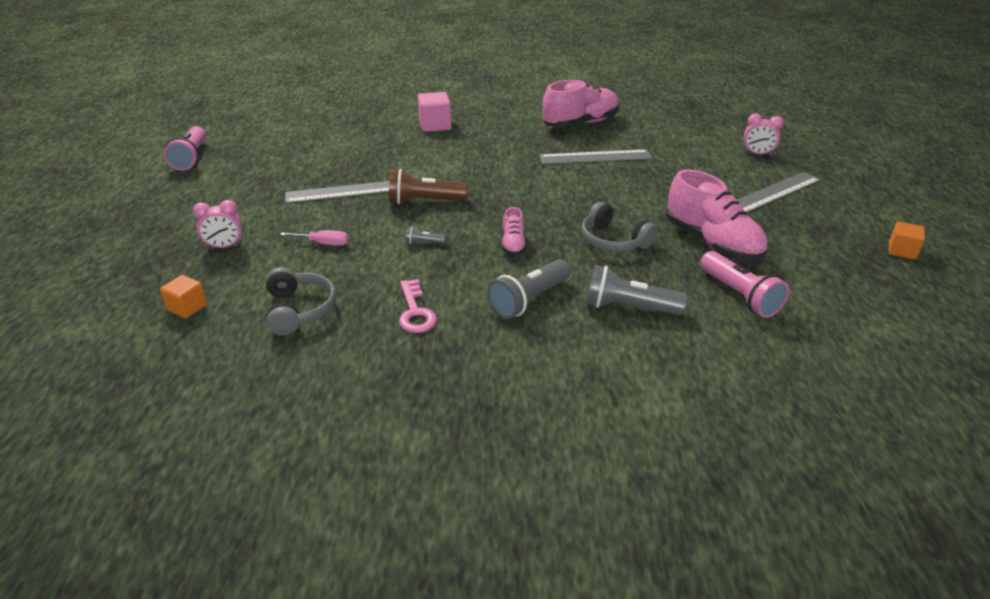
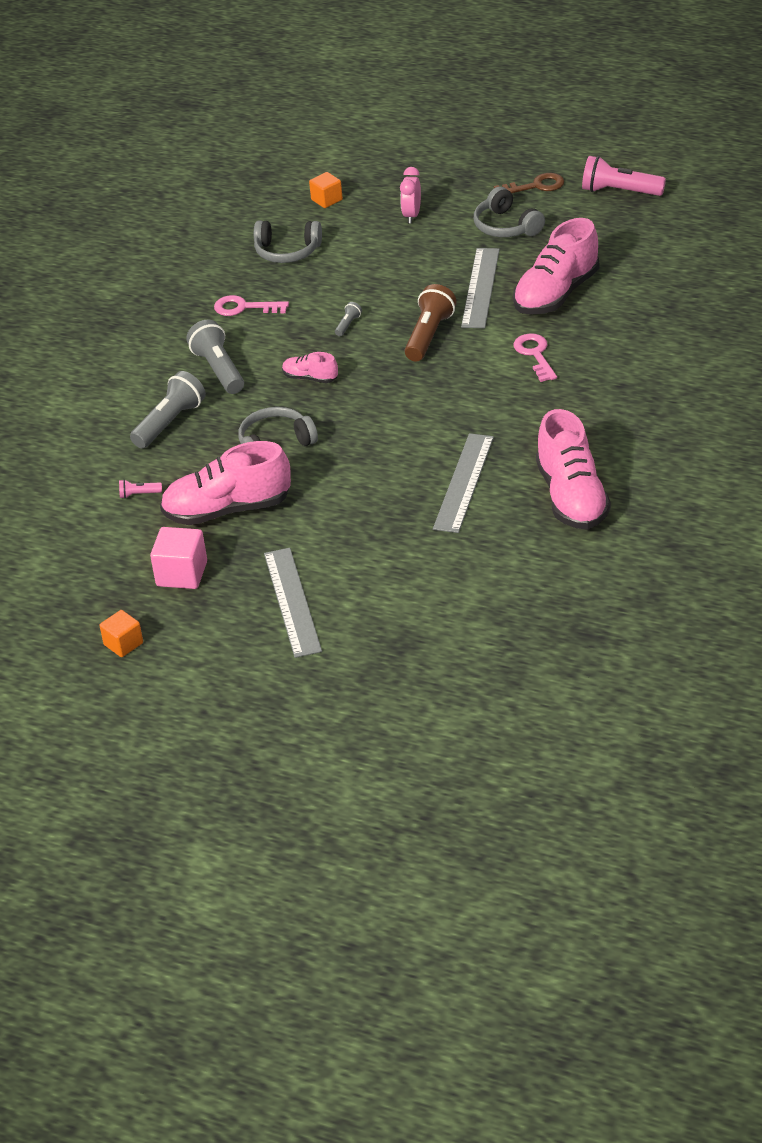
camera: 115 degrees right, 5 degrees up
pink screwdriver [280,230,349,246] -> none
pink cube [418,92,452,132] -> pink cube moved to [150,527,207,589]
pink flashlight [700,251,790,318] -> pink flashlight [119,479,162,499], size x0.46
pink clock [743,113,784,156] -> none
none -> grey headphones [474,187,545,237]
none -> brown key [494,173,564,193]
none -> pink shoe [513,218,599,315]
none -> pink key [513,333,557,382]

